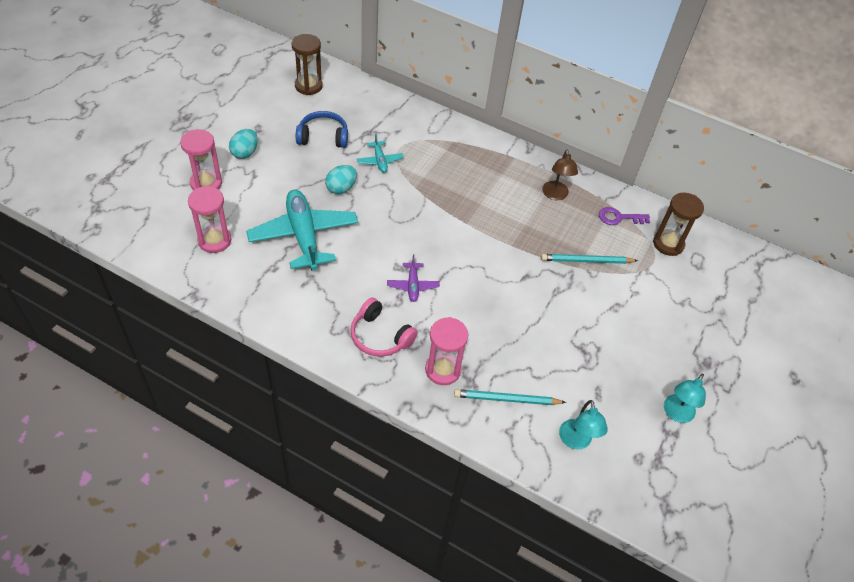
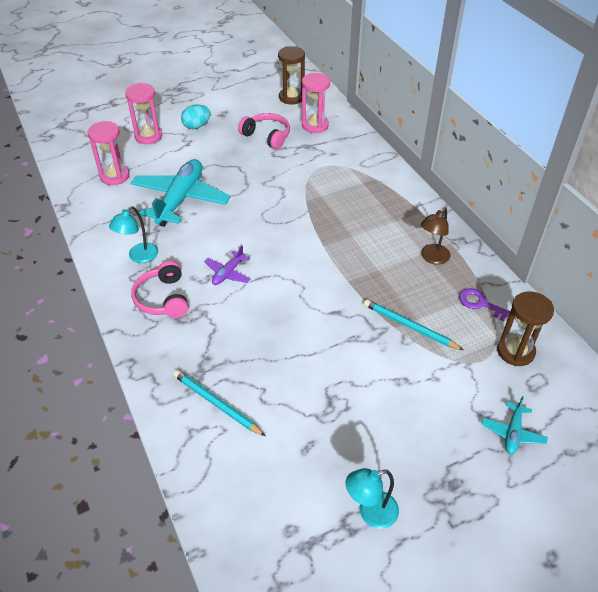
camera: 40 degrees right, 5 degrees down
blue headphones [296,111,348,148] -> pink headphones [238,113,290,150]
turquoise egg [325,165,357,194] -> none
turquoise plane [357,134,404,173] -> turquoise plane moved to [481,396,548,454]
pink hourglass [425,317,468,385] -> pink hourglass moved to [302,73,330,133]
turquoise lamp [559,400,608,450] -> turquoise lamp moved to [109,206,158,263]

